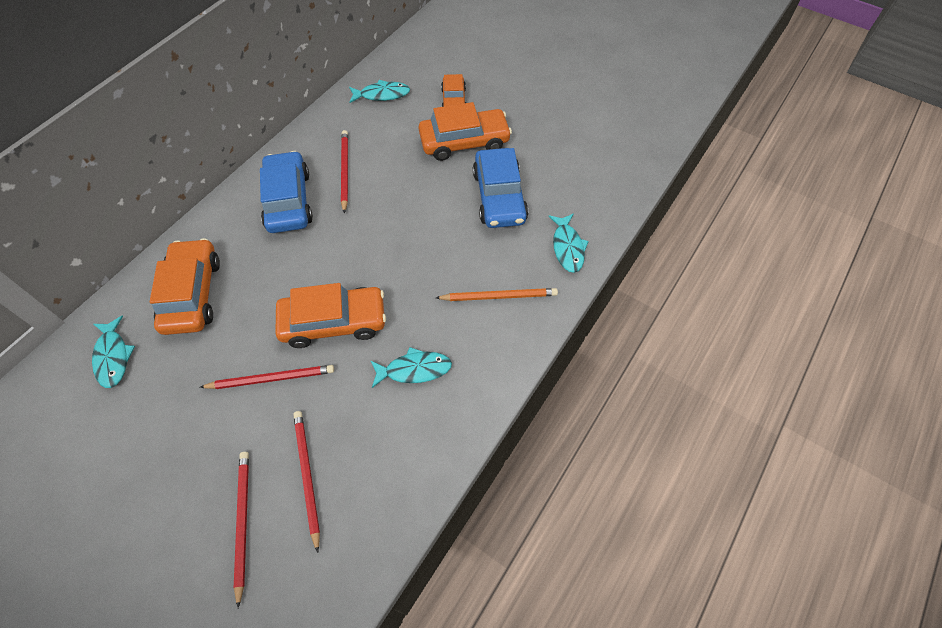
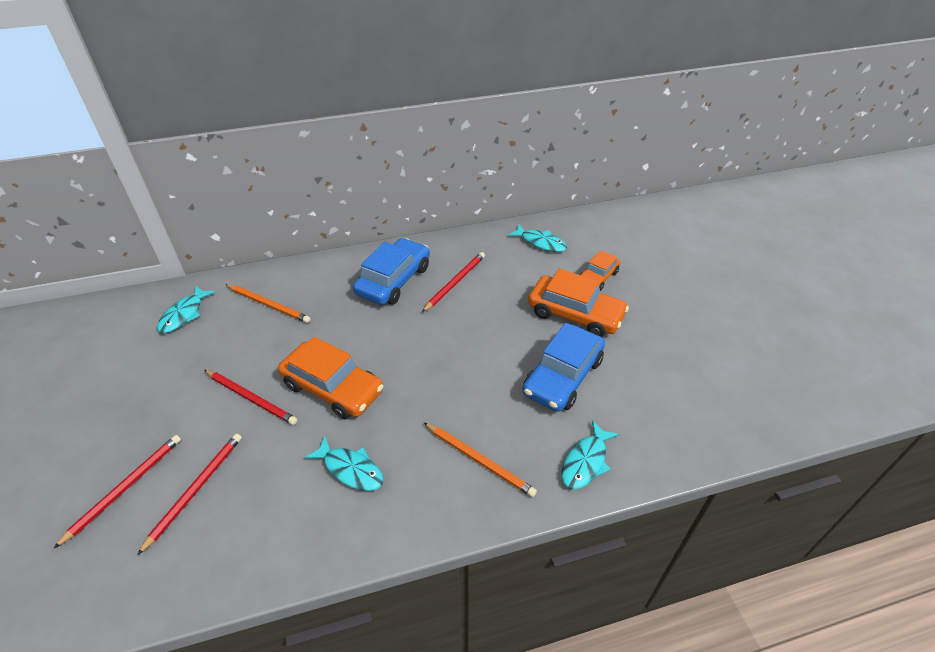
camera: 40 degrees right, 15 degrees down
orange car [150,238,220,335] -> orange pencil [225,284,311,323]

